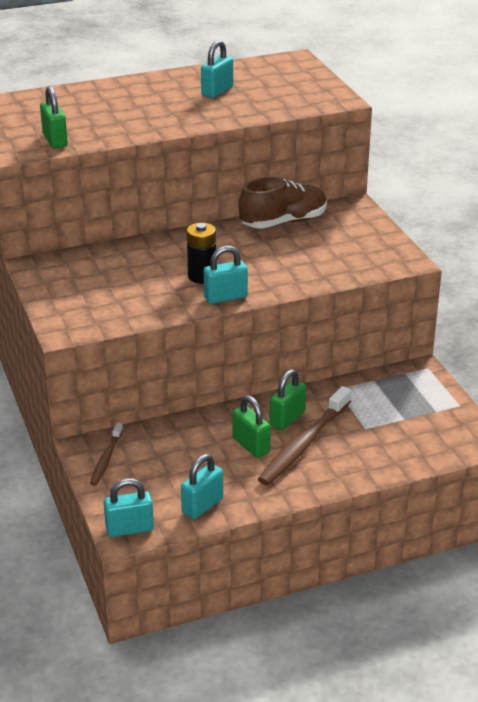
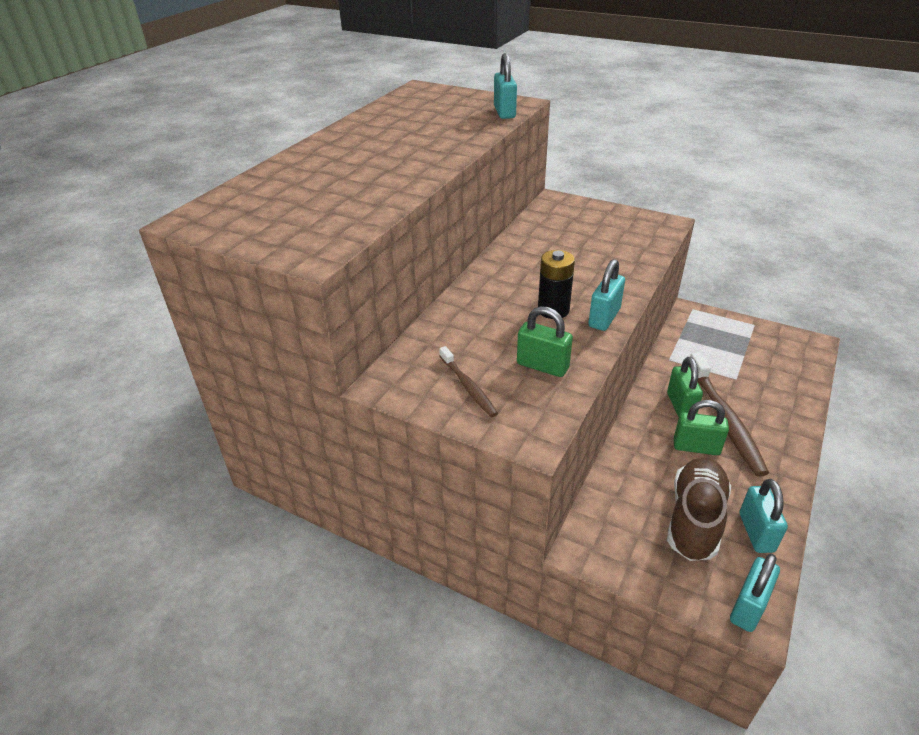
camera: 40 degrees left, 5 degrees up
green padlock [40,86,68,149] -> green padlock moved to [517,306,573,377]
brown toothbrush [90,423,123,486] -> brown toothbrush moved to [439,346,498,417]
turquoise padlock [201,40,233,98] -> turquoise padlock moved to [494,53,517,119]
brown shoe [239,177,327,229] -> brown shoe moved to [667,457,731,561]

